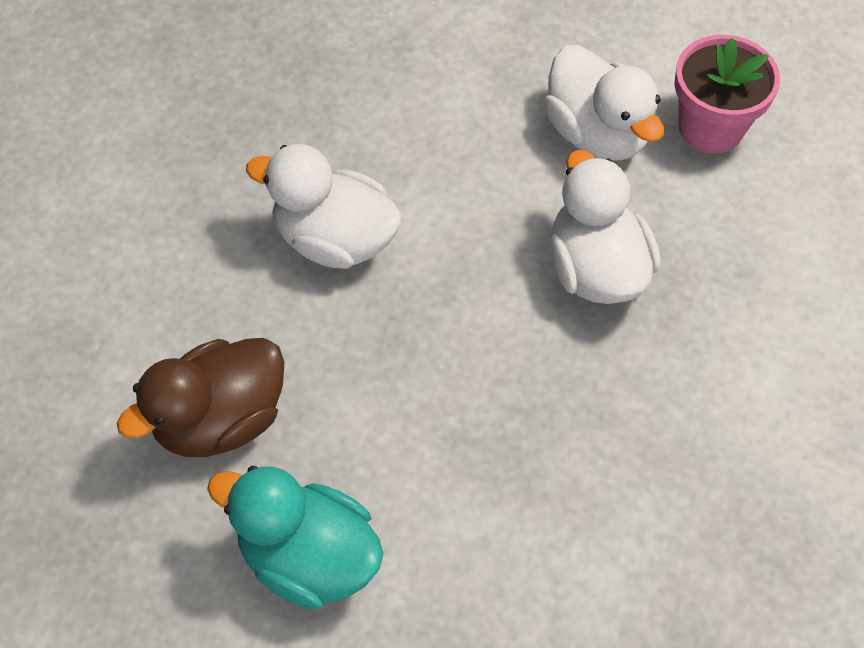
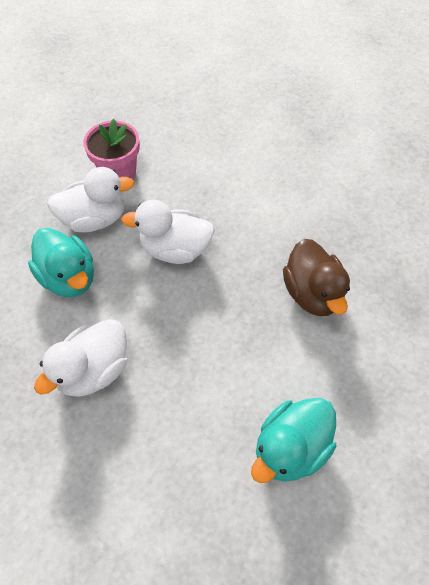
camera: 70 degrees left, 0 degrees up
brown duck [117,338,284,457] -> brown duck moved to [283,239,350,316]
none -> turquoise duck [28,228,94,297]

